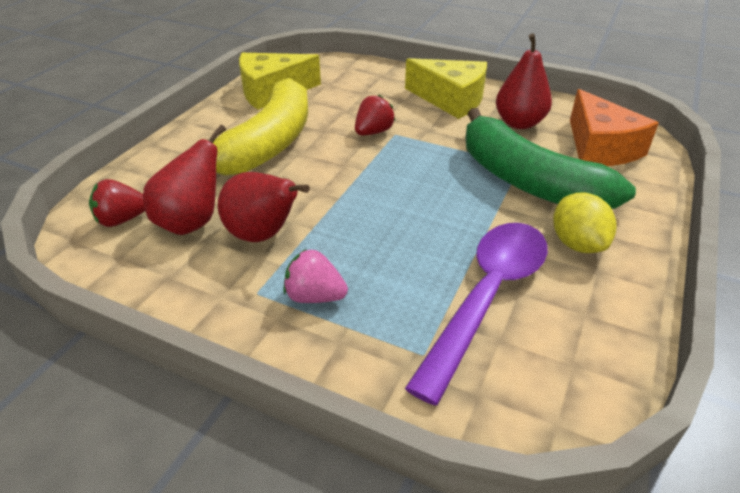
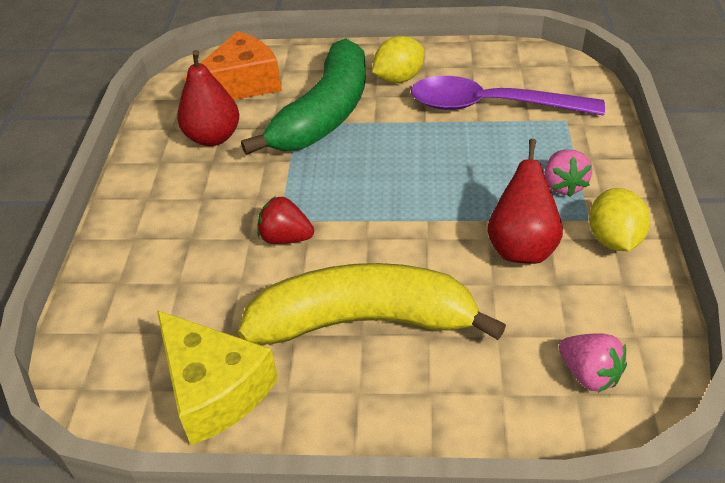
camera: 110 degrees left, 5 degrees up
red strawberry [89,179,145,227] -> pink strawberry [559,333,627,393]
red pear [143,125,226,235] -> none
yellow cheese [405,58,487,119] -> none
none -> yellow lemon [589,188,650,251]

